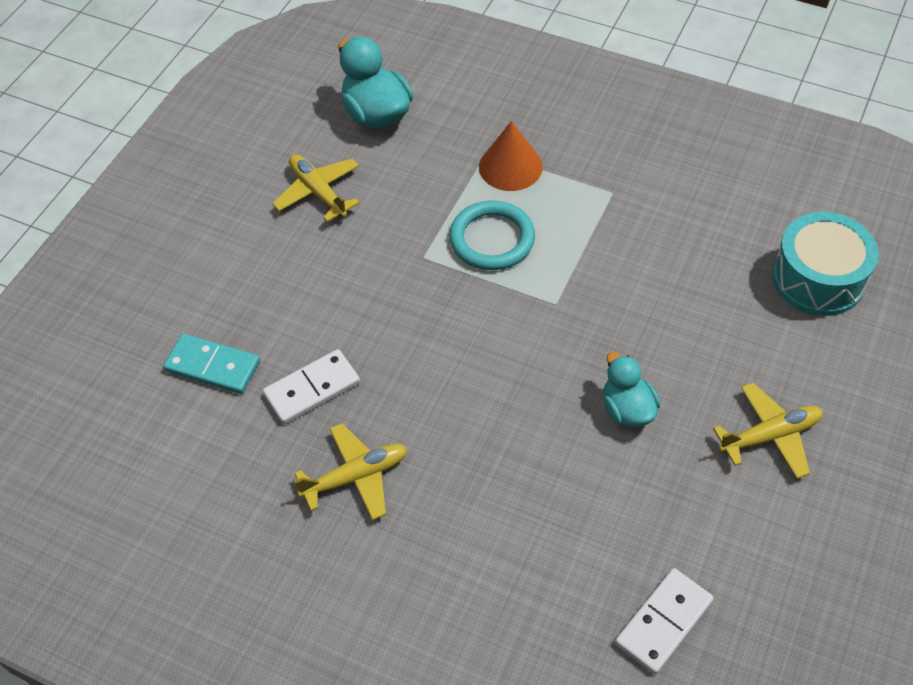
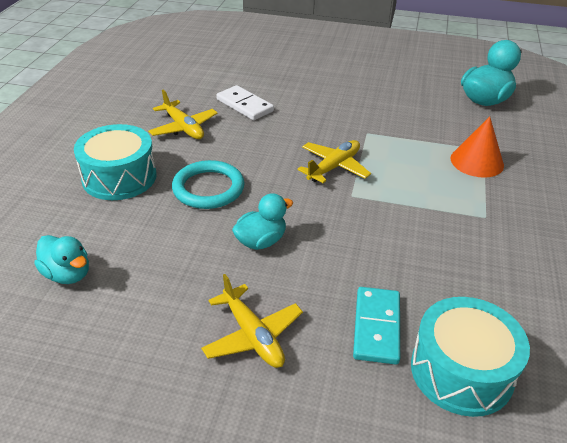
camera: 75 degrees right, 15 degrees down
turquoise domino [163,334,260,394] -> turquoise domino moved to [353,287,400,365]
yellow plane [272,155,359,222] -> yellow plane moved to [297,140,371,183]
turquoise ring [449,201,535,270] -> turquoise ring moved to [172,160,244,209]
white domino [615,568,714,674] -> turquoise duck [34,235,89,284]
none -> turquoise drum [74,124,157,200]

